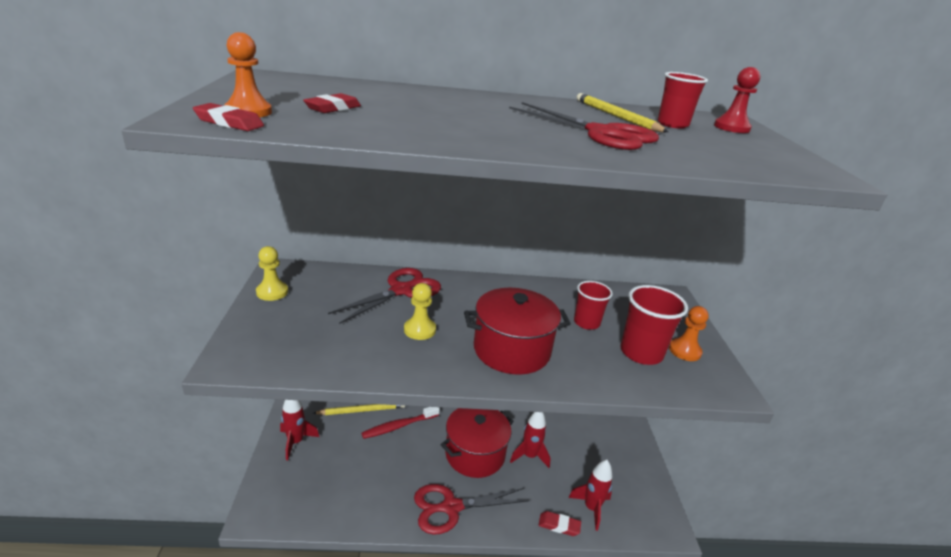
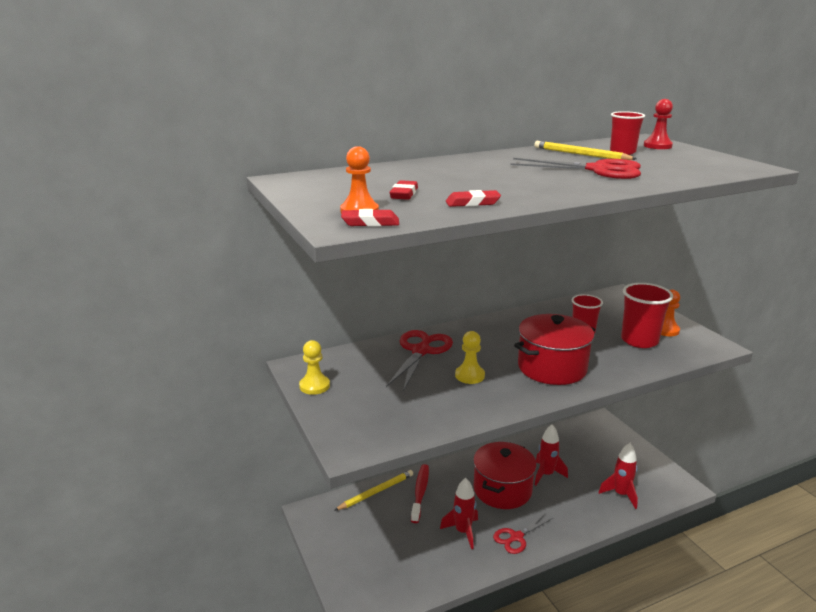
camera: 20 degrees left, 5 degrees down
red rocket [280,400,319,460] -> red rocket moved to [440,478,478,549]
red toothbrush [361,407,440,439] -> red toothbrush turned 150 degrees clockwise [411,464,429,523]
red scissors [414,484,529,535] -> red scissors [493,513,553,554], size x0.64
red eraser [539,511,581,536] -> red eraser moved to [446,190,501,207]

